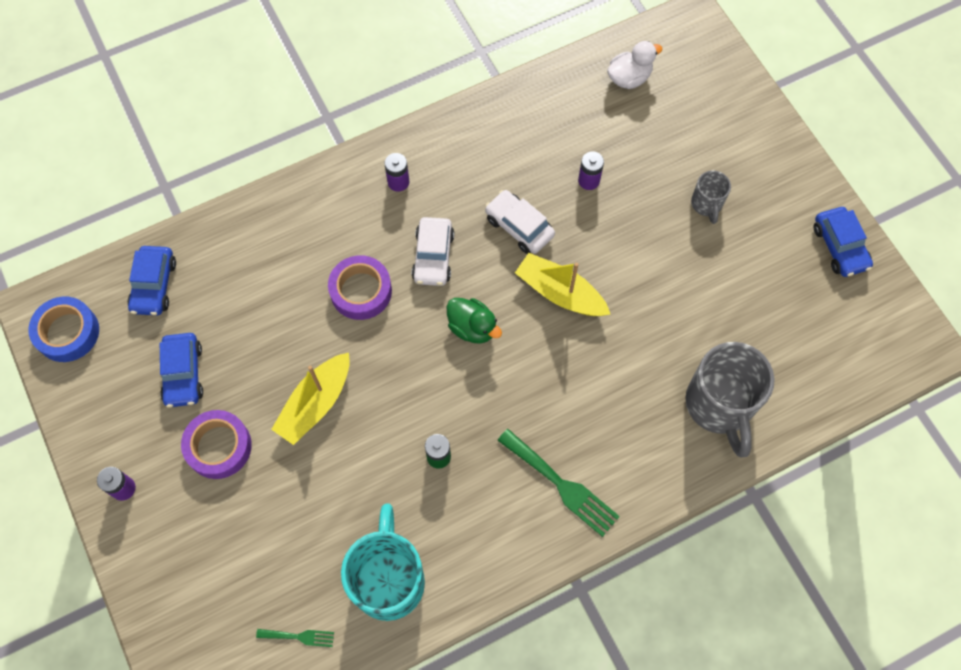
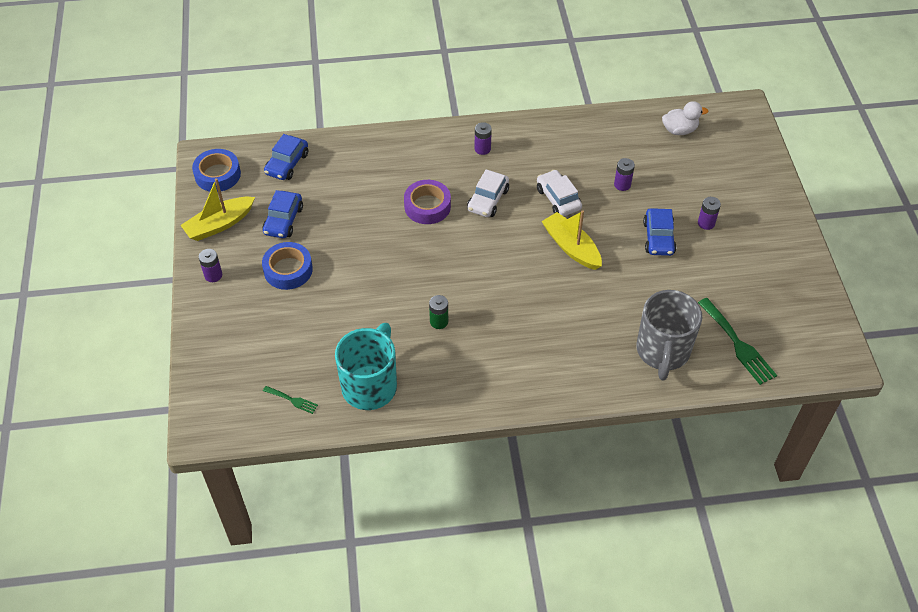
camera: 20 degrees right, 15 degrees down
purple tape [181,410,252,479] -> blue tape [262,242,313,290]
yellow boat [271,353,350,445] -> yellow boat moved to [181,178,255,241]
green duck [447,298,502,344] -> none
green fork [497,429,620,537] -> green fork moved to [698,298,777,385]
grey mug [691,171,731,224] -> purple battery [698,197,721,230]
blue car [814,207,873,277] -> blue car moved to [643,208,676,256]

